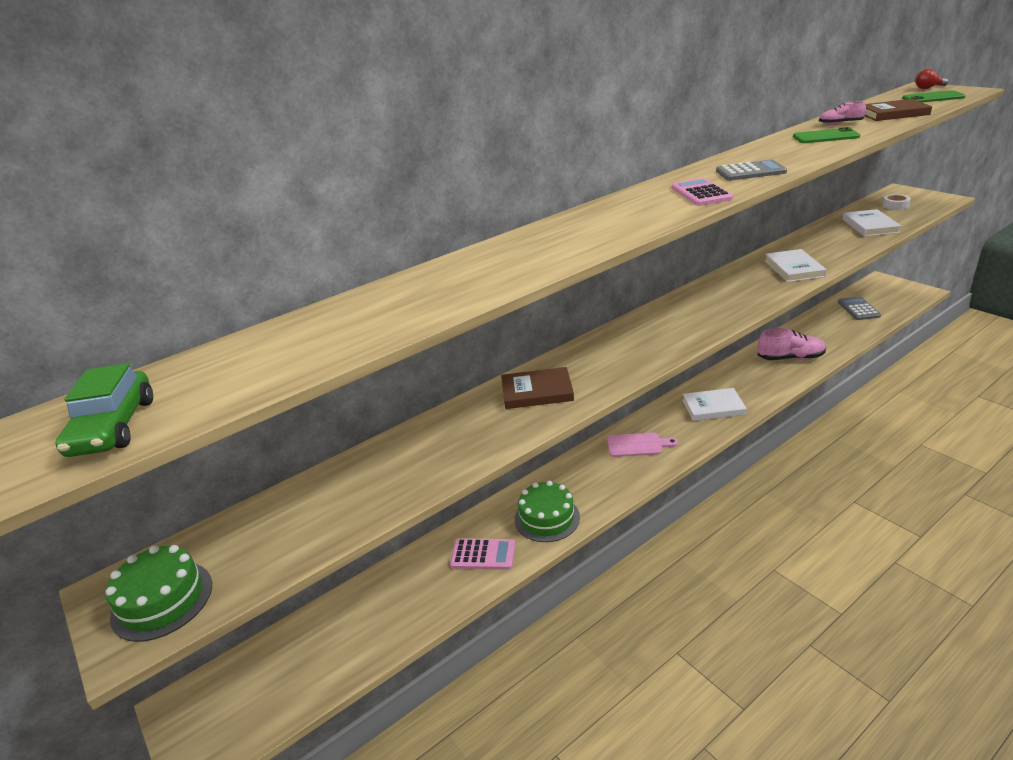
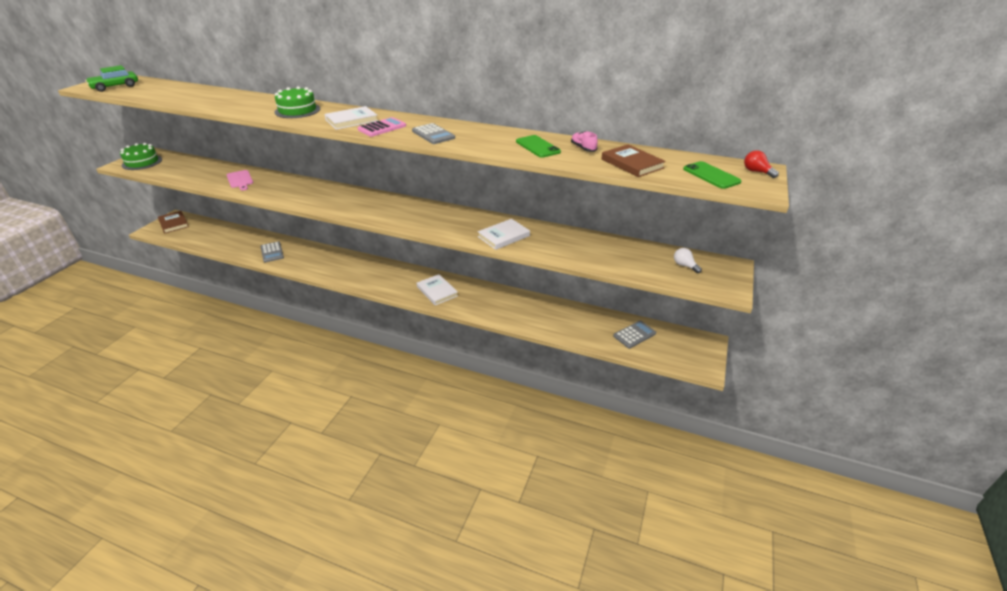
camera: 55 degrees right, 5 degrees up
pink calculator [450,538,515,570] -> grey calculator [261,241,284,263]
brown book [501,367,574,409] -> brown book moved to [158,211,189,233]
green cake [515,481,580,542] -> green cake moved to [274,86,320,118]
pink cutting board [607,433,678,457] -> pink cutting board moved to [227,170,253,191]
pink shoe [758,328,826,360] -> none
white book [843,209,901,237] -> white book moved to [325,106,378,130]
white tape [882,194,911,210] -> white light bulb [674,248,702,273]

